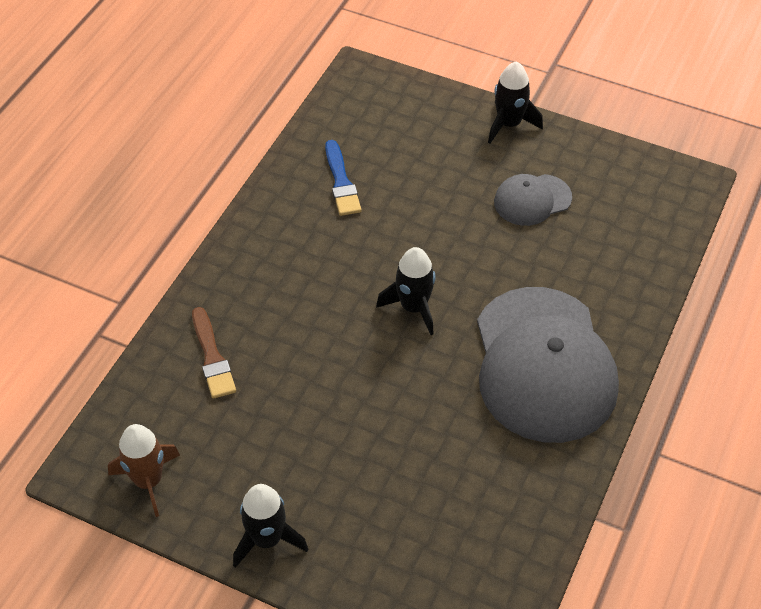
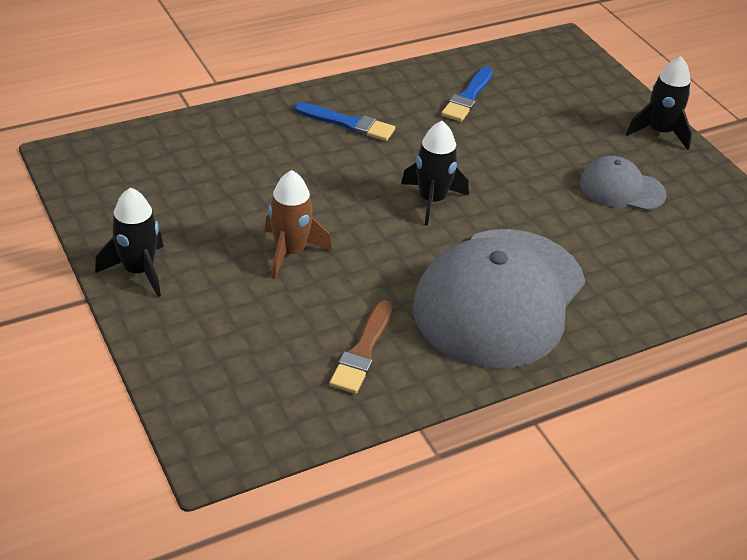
camera: 35 degrees right, 10 degrees down
brown rocket [108,424,180,517] -> brown rocket moved to [264,170,332,279]
brown brush [192,307,236,399] -> brown brush moved to [329,300,393,394]
none -> blue brush [294,102,395,141]

